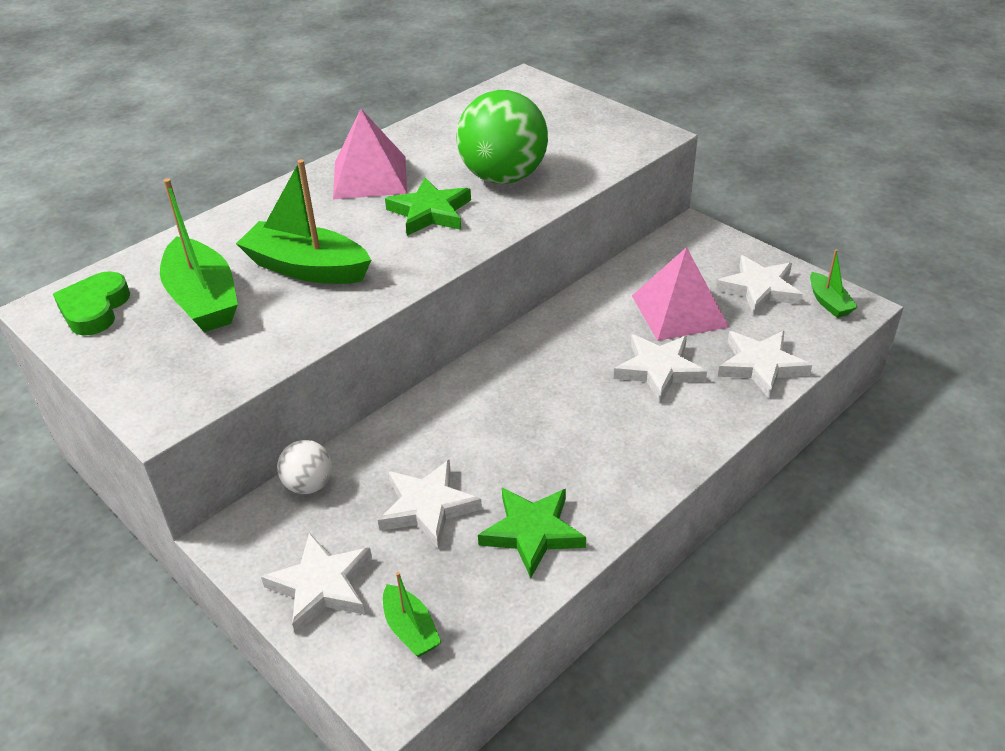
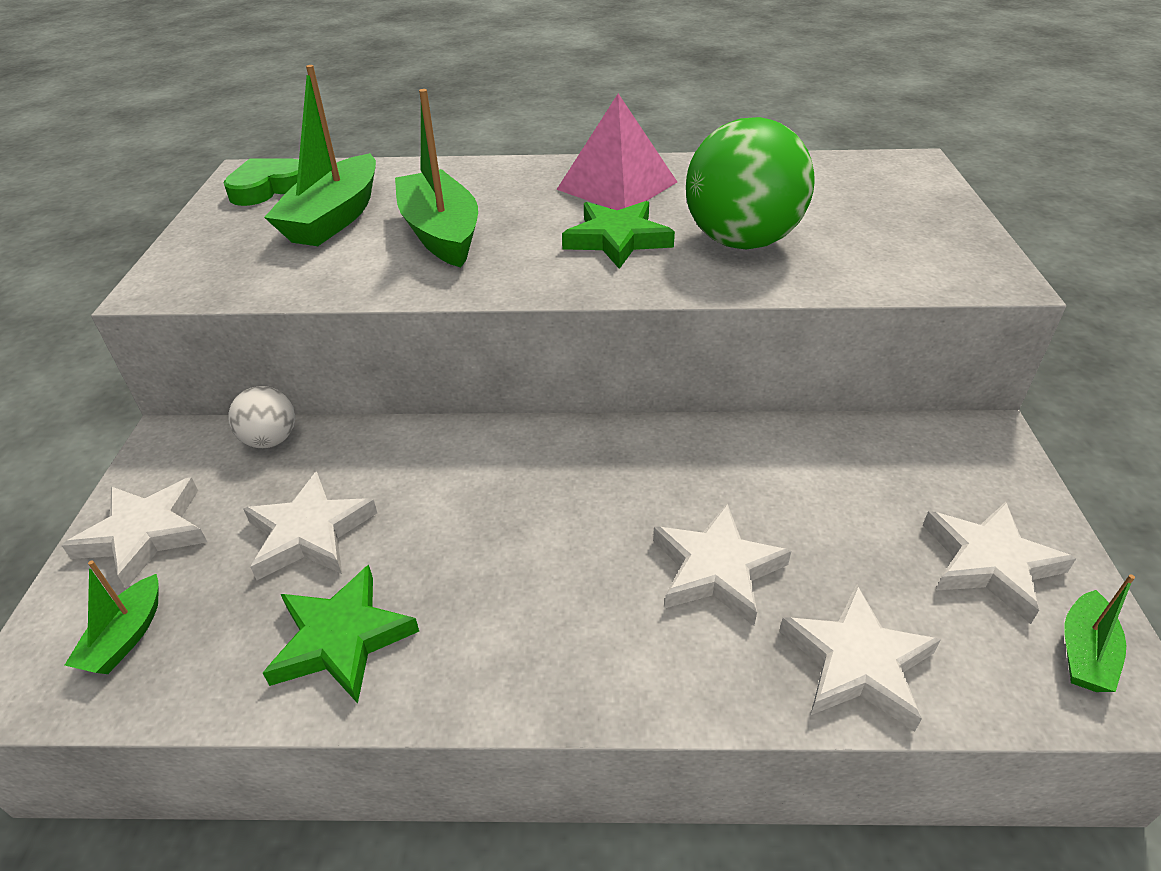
camera: 45 degrees right, 0 degrees up
pink pyramid [632,247,729,341] -> none

